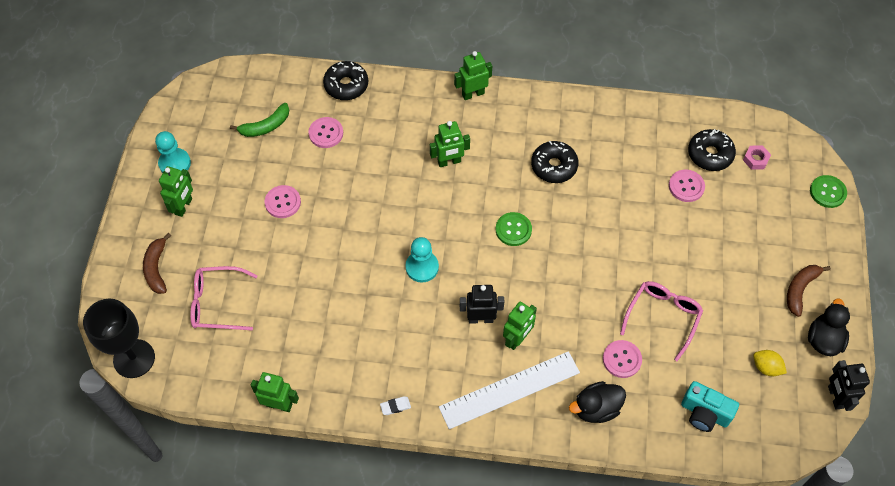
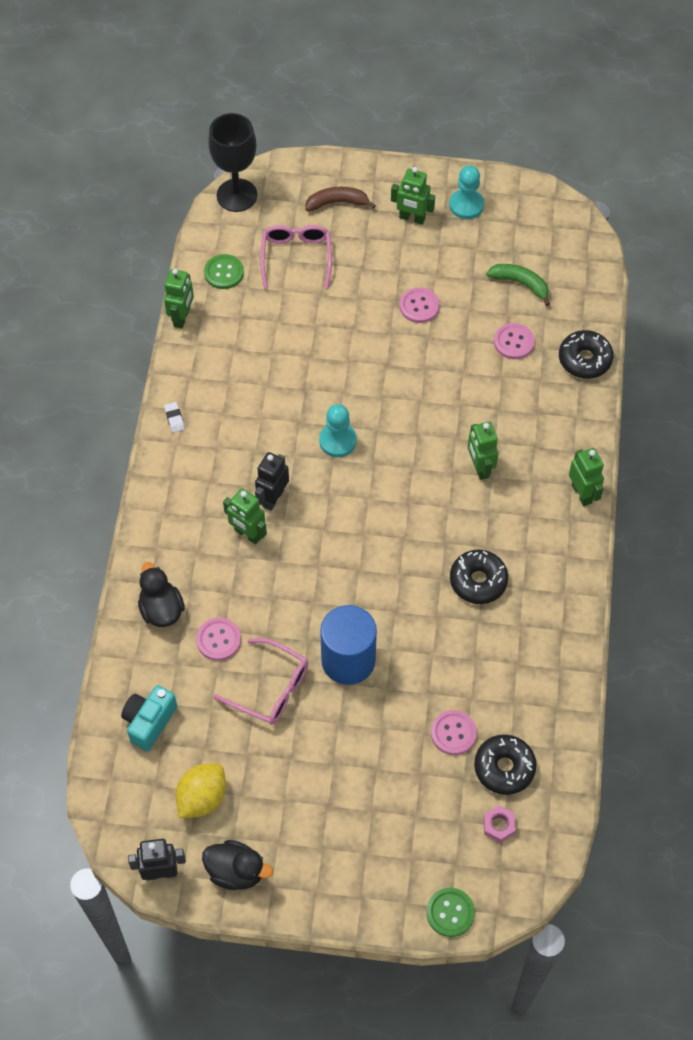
camera: 90 degrees right, 0 degrees up
green banana [230,103,289,137] -> green banana turned 150 degrees clockwise [486,264,550,306]
white ruler [439,351,580,429] -> none
black robot [460,285,504,324] -> black robot turned 150 degrees counterclockwise [255,452,289,511]
green button [496,212,532,246] -> green button moved to [204,254,244,289]
yellow lemon [753,350,787,376] -> yellow lemon [176,763,226,818], size x1.56
brown banana [787,265,831,317] -> none
none -> blue cylinder [320,605,377,685]

